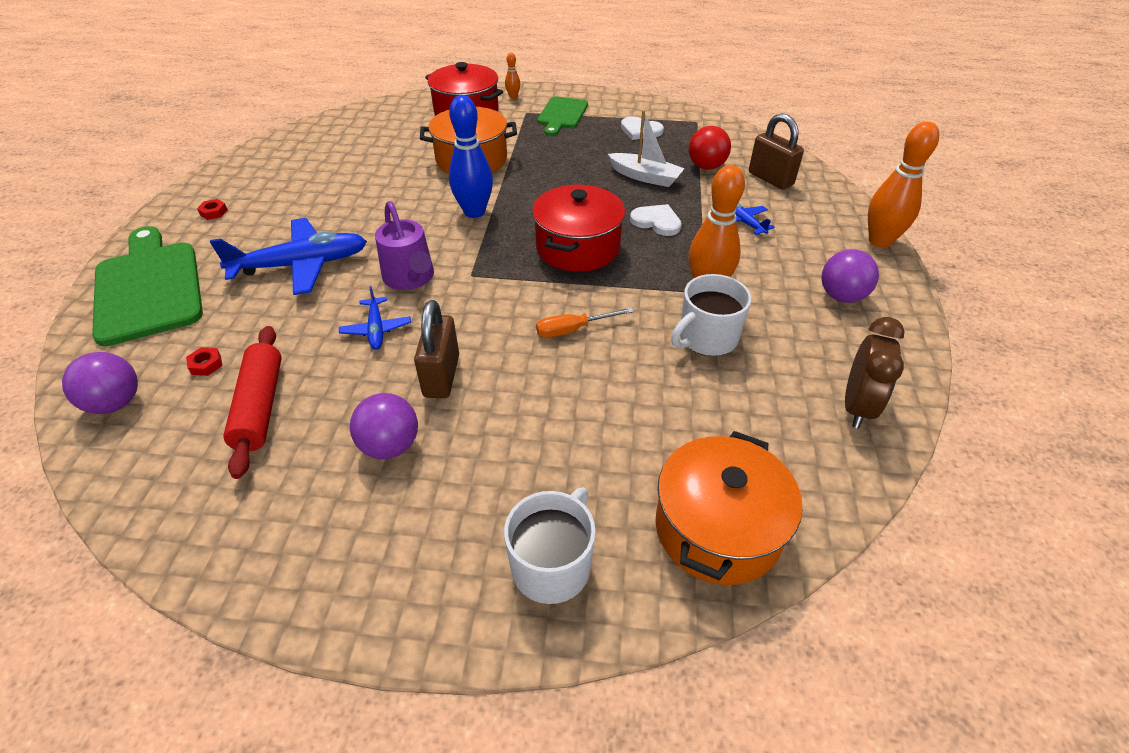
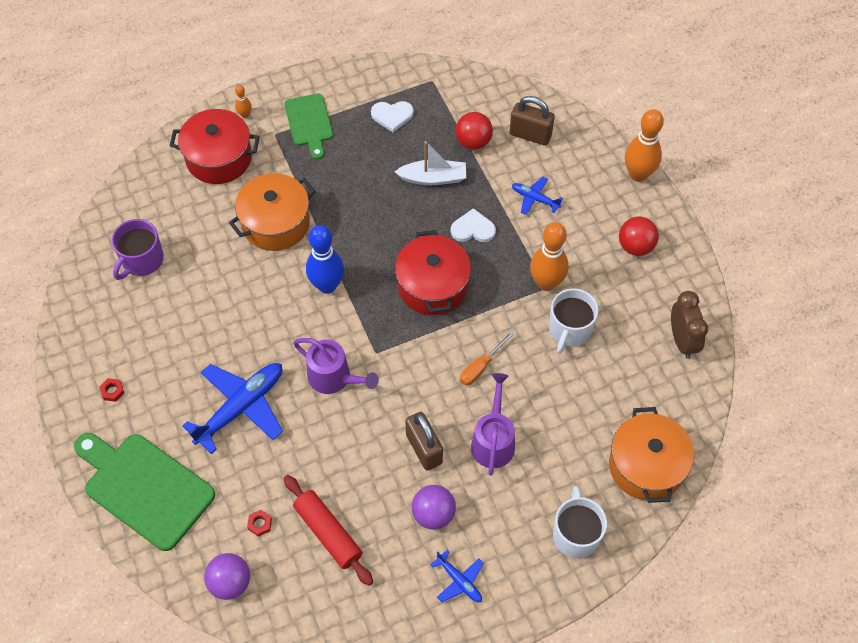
camera: 30 degrees left, 15 degrees up
blue plane [339,286,411,350] -> blue plane moved to [431,550,484,602]
purple ball [822,249,879,303] -> red ball [619,217,659,256]
none -> purple mug [112,219,164,280]
none -> purple watering can [471,373,515,475]

